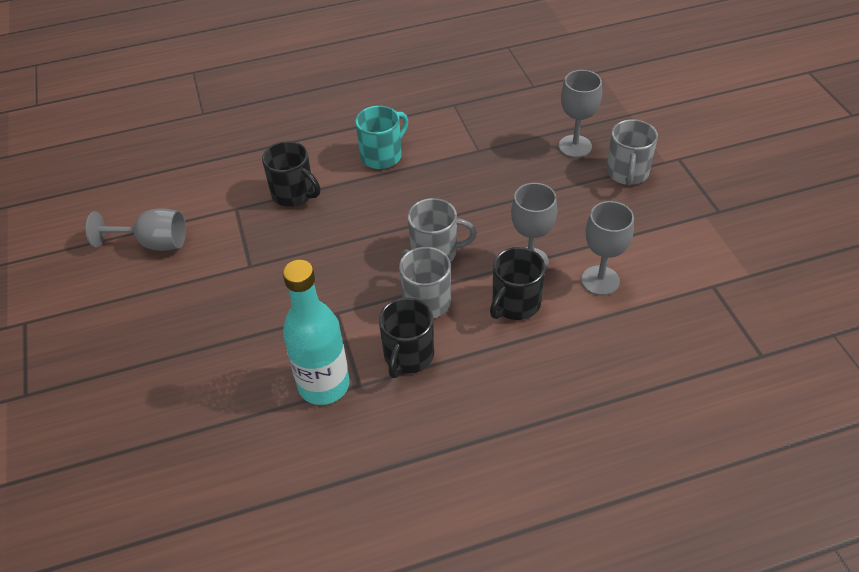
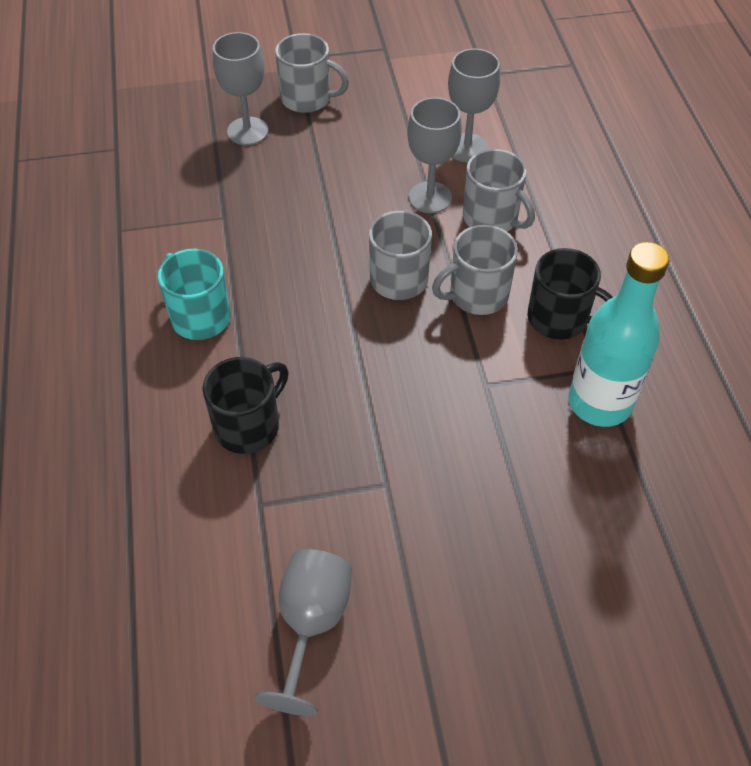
camera: 85 degrees left, 5 degrees up
black mug [490,247,545,320] -> grey mug [463,149,535,232]

